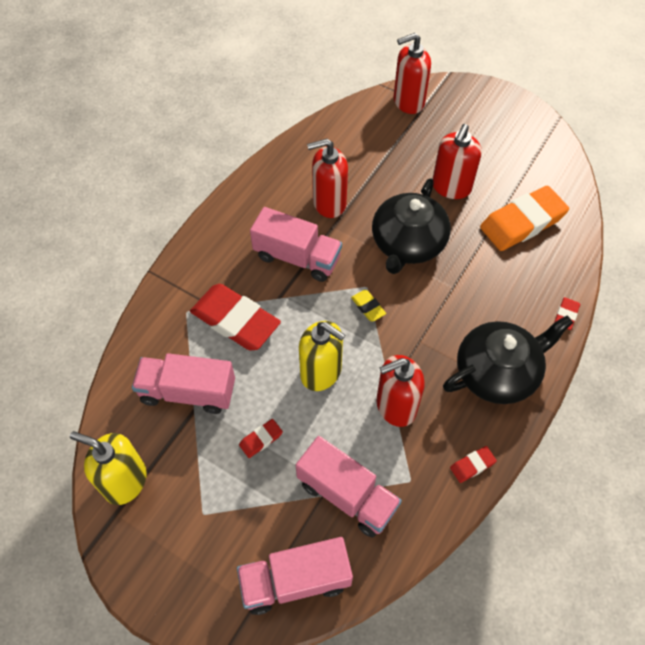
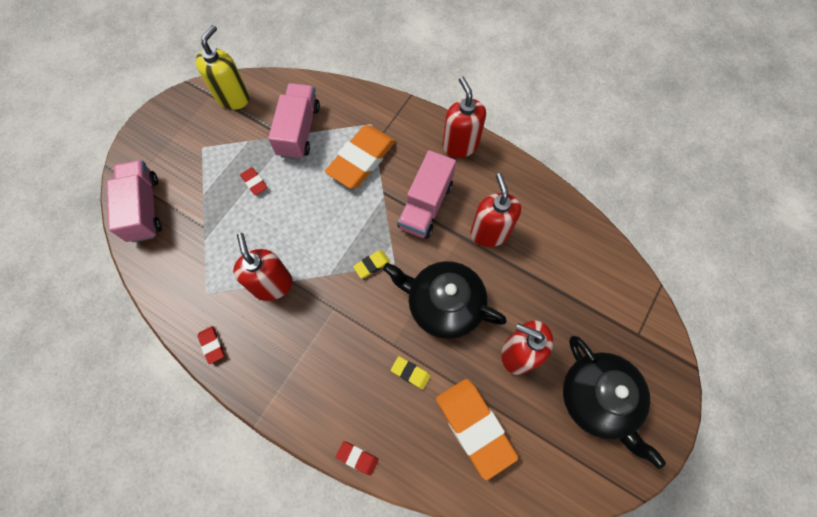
camera: 90 degrees right, 10 degrees up
red eraser [190,284,281,350] -> orange eraser [325,125,395,189]
pink truck [296,436,402,538] -> none
yellow soap dispenser [299,321,345,391] -> none
red soap dispenser [393,33,431,114] -> red soap dispenser moved to [443,77,486,158]
black teapot [443,315,573,404] -> black teapot moved to [563,336,666,469]
none -> yellow eraser [391,356,431,389]

